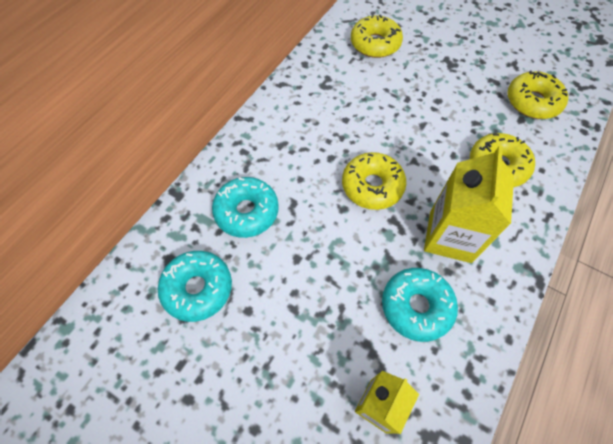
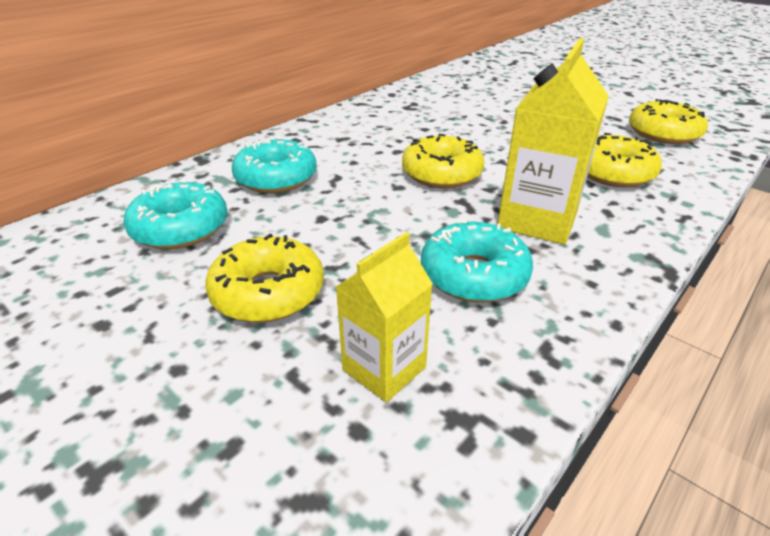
camera: 10 degrees right, 25 degrees down
yellow donut [351,14,403,58] -> yellow donut moved to [205,234,324,323]

